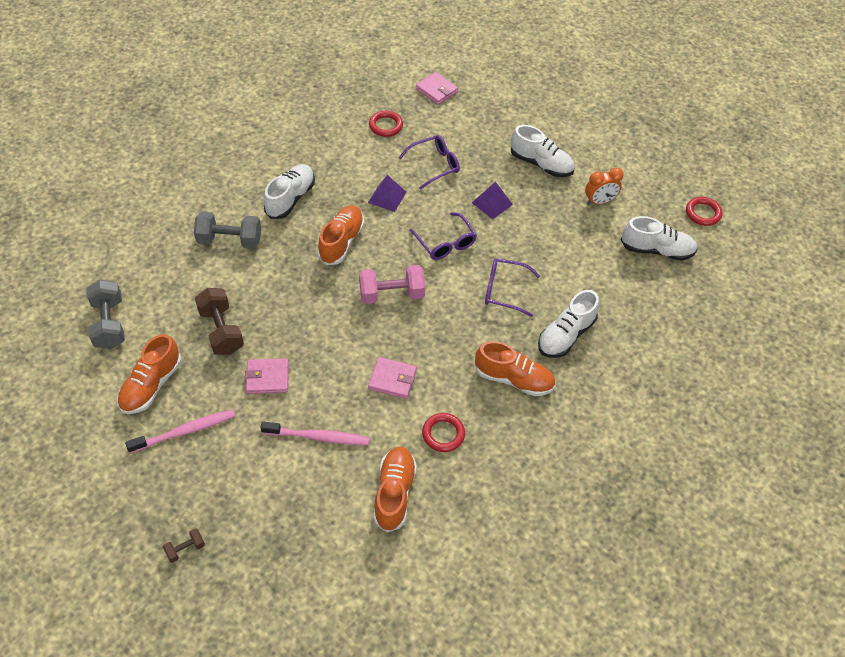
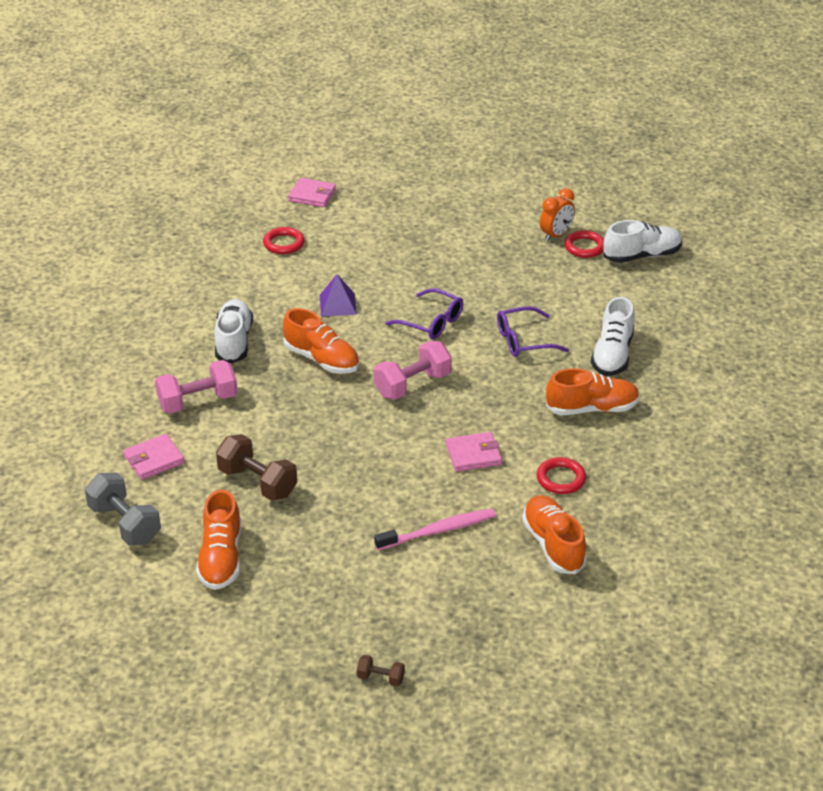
camera: 25 degrees left, 15 degrees down
pink toothbrush [125,409,235,453] -> none
brown dumbbell [163,528,205,563] -> brown dumbbell turned 75 degrees clockwise [357,655,405,687]
grey dumbbell [194,212,261,249] -> pink dumbbell [155,360,238,414]
pink wallet [245,358,289,394] -> pink wallet moved to [123,434,185,480]
orange shoe [317,205,364,265] -> orange shoe turned 135 degrees clockwise [283,308,359,374]
purple glasses [399,135,460,190] -> none
purple pyramid [472,182,513,220] -> none
white shoe [511,125,575,177] -> none
red ring [686,197,722,226] -> red ring moved to [564,230,604,258]

